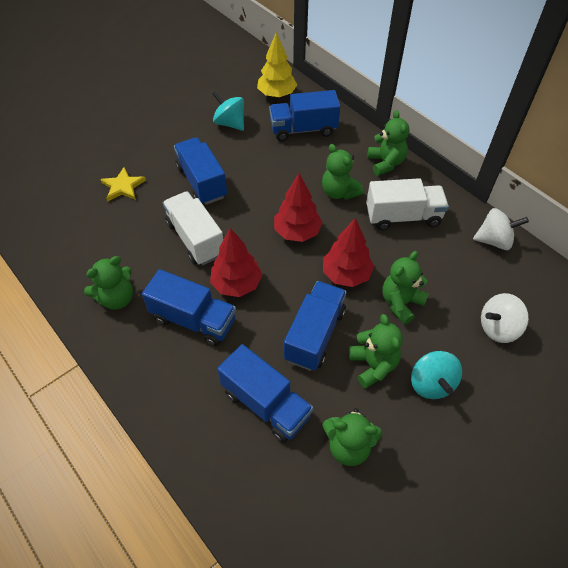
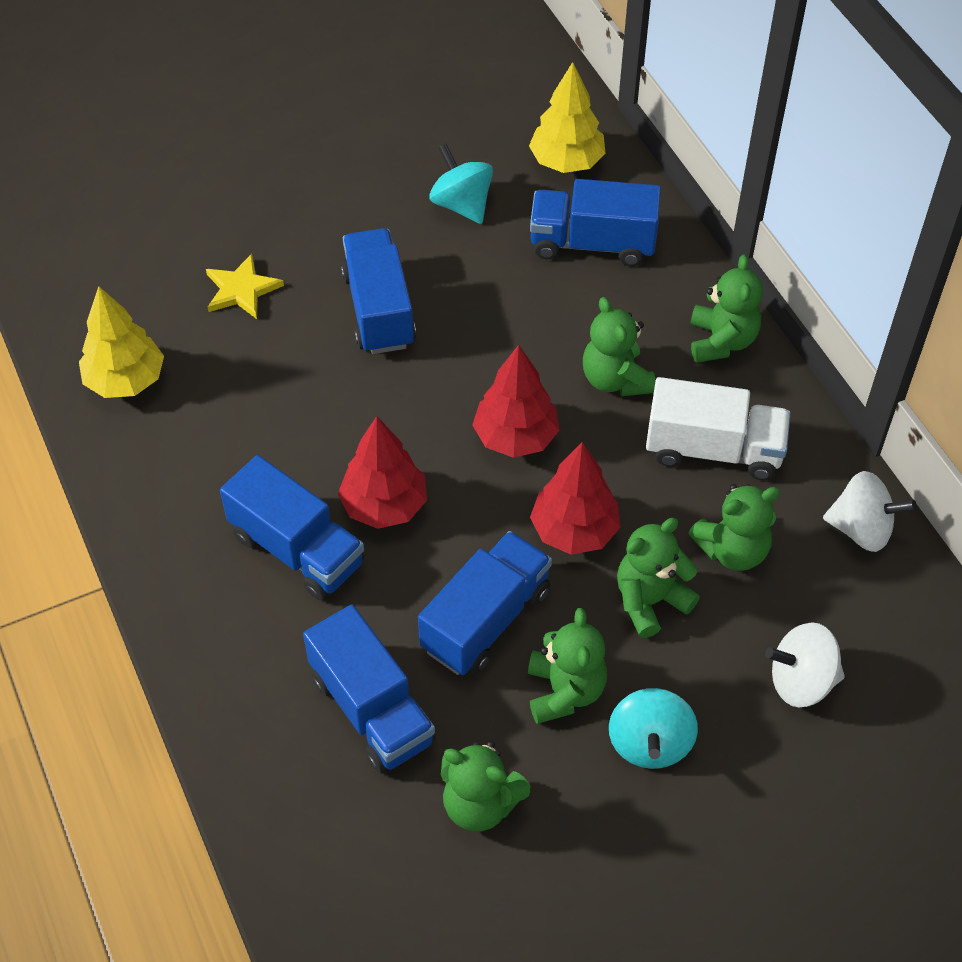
camera: 15 degrees right, 0 degrees up
green teddy bear [84,256,133,310] -> green teddy bear moved to [688,484,780,571]
white truck [163,191,224,265] -> none
none -> yellow tree [79,286,164,398]

